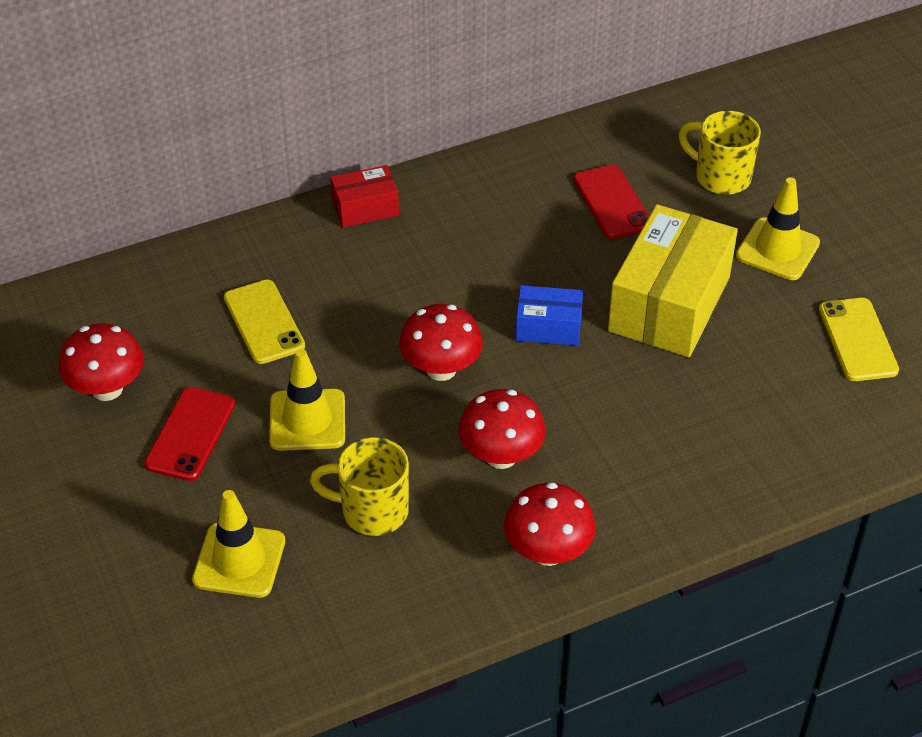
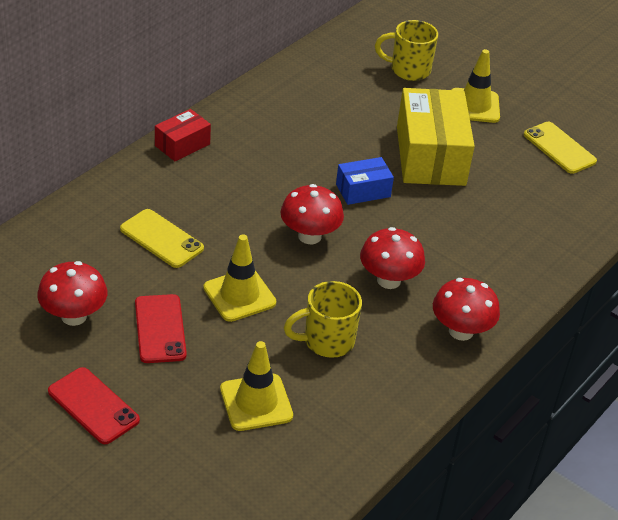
camera: 30 degrees left, 5 degrees down
red phone [573,165,649,239] -> red phone moved to [48,367,140,444]

